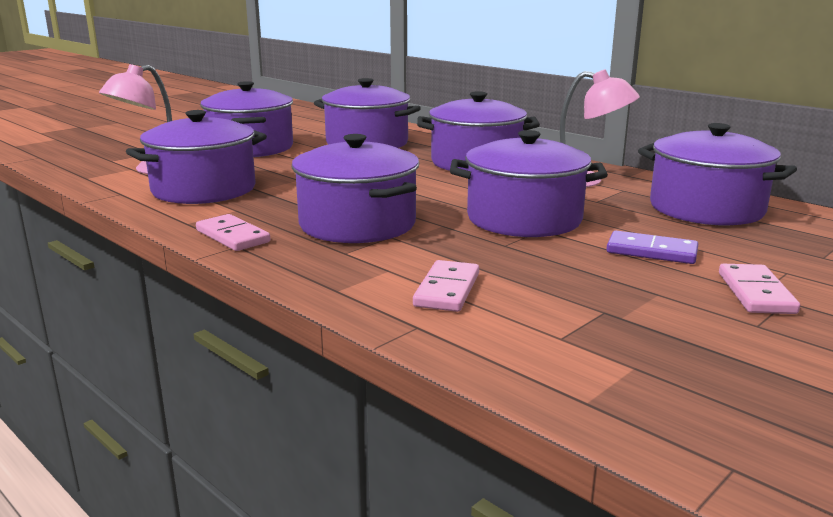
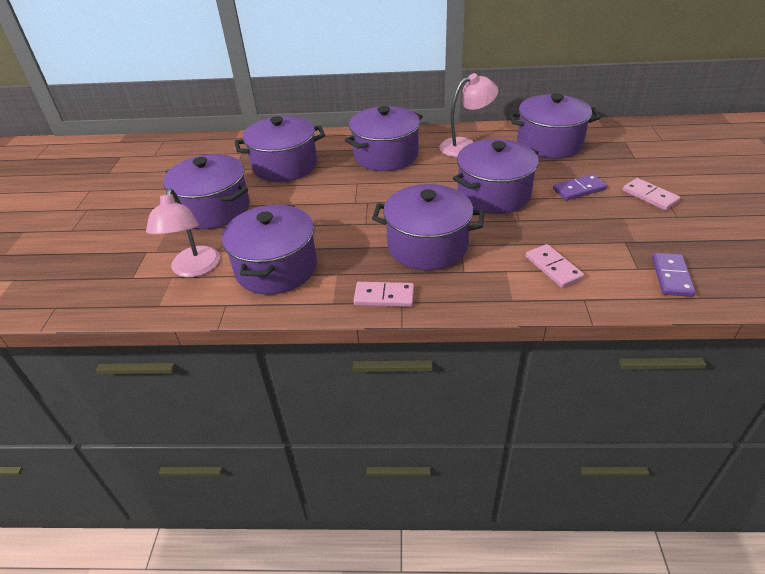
camera: 40 degrees left, 20 degrees up
none -> purple domino [652,253,695,297]

